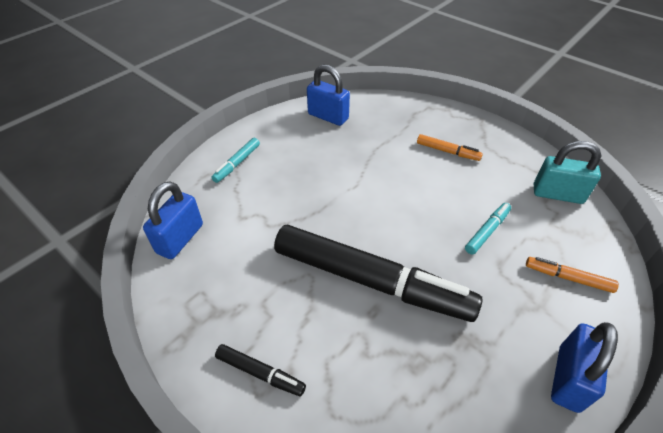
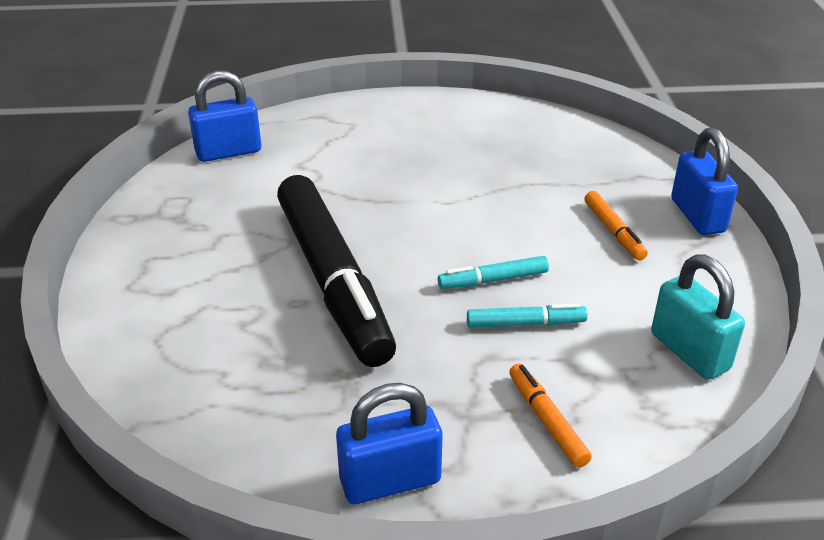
camera: 45 degrees right, 10 degrees down
turquoise marker [211,138,260,183] -> turquoise marker moved to [438,256,549,289]
black marker [215,344,306,396] -> none
blue padlock [307,64,350,126] -> blue padlock moved to [671,127,738,235]

